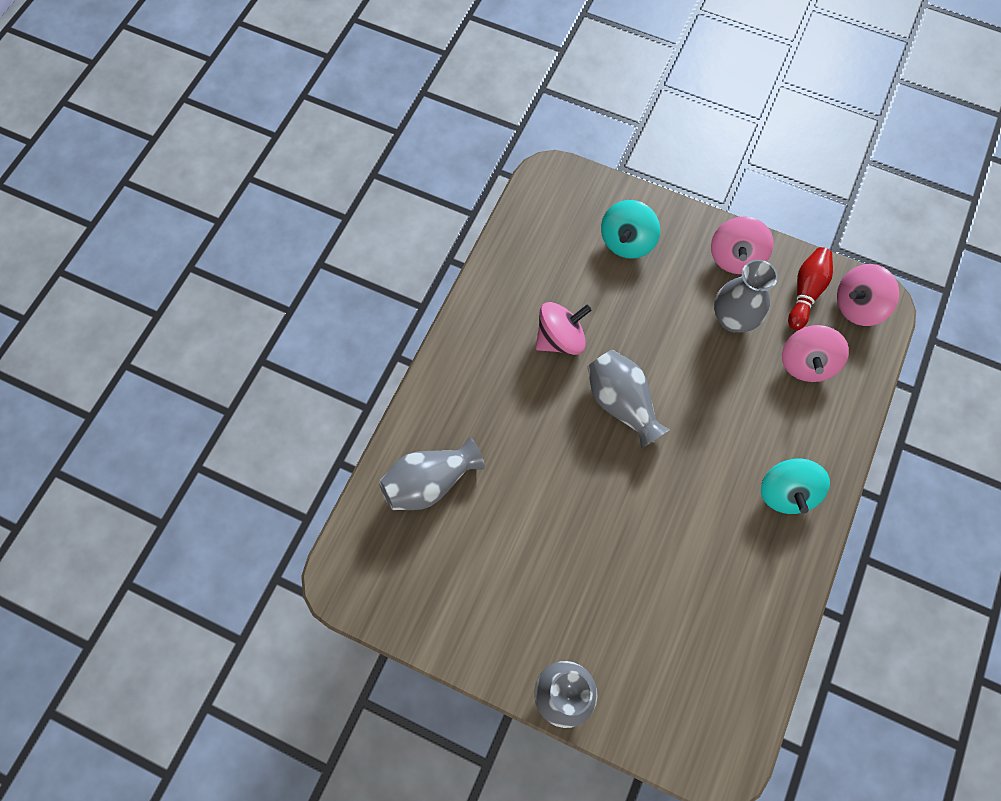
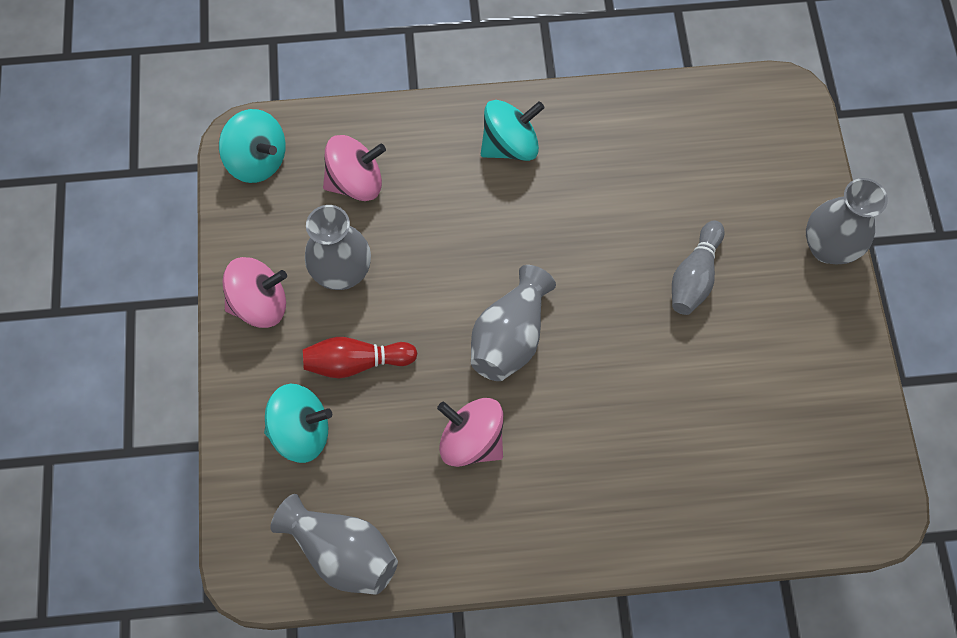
camera: 120 degrees left, 0 degrees up
grey vase [379,438,485,510] -> grey vase moved to [270,494,398,595]
red bowling pin [788,247,833,330] -> red bowling pin moved to [303,337,417,378]
pink spinning top [837,264,899,326] -> turquoise spinning top [219,109,286,183]
none -> grey bowling pin [672,220,724,315]

